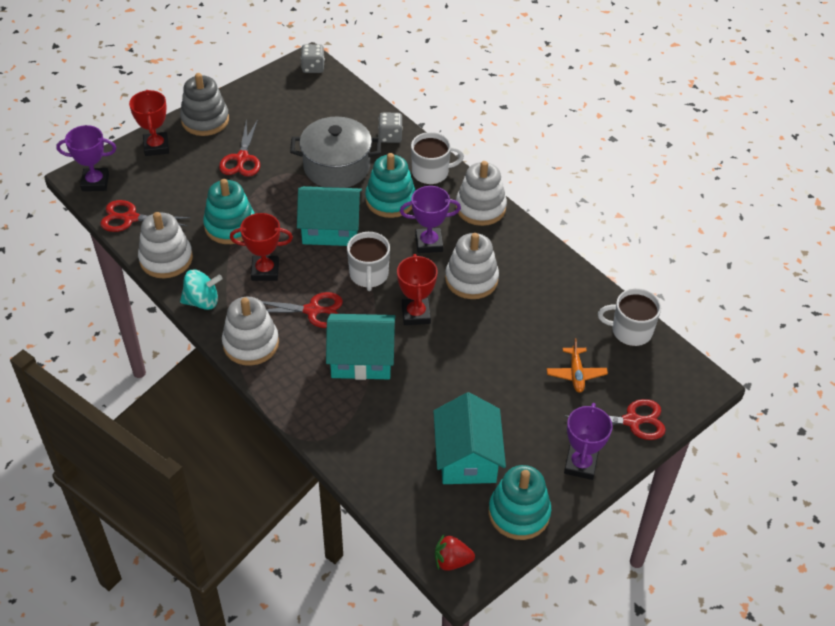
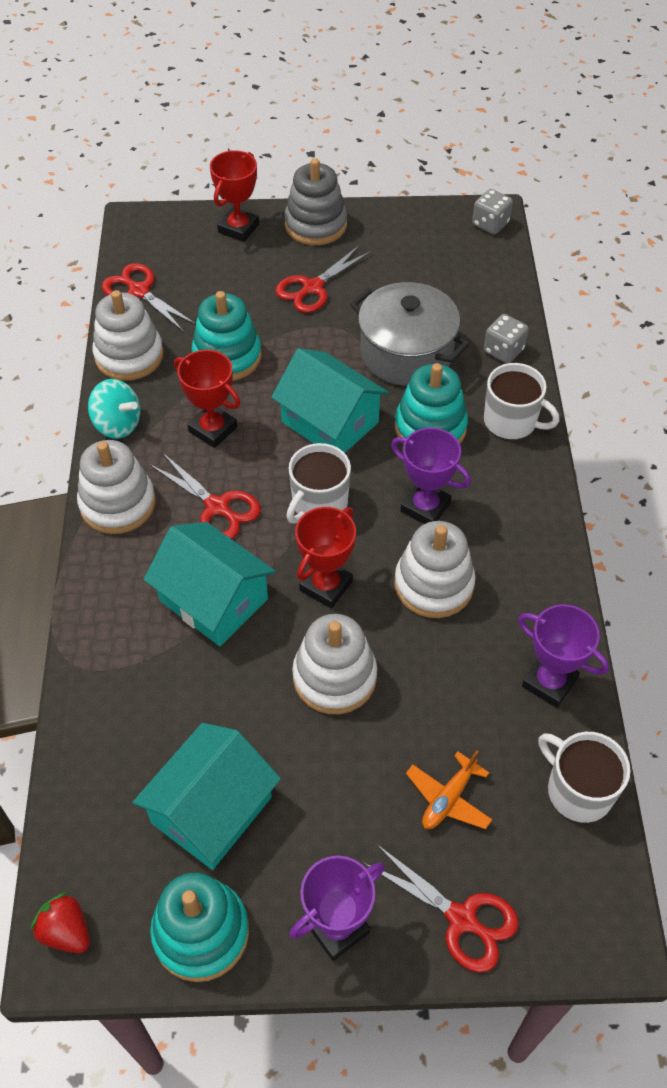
camera: 40 degrees right, 5 degrees up
purple trophy [56,125,116,191] -> purple trophy moved to [518,604,609,708]
white stacking toy [456,161,507,226] -> white stacking toy moved to [292,614,377,714]

